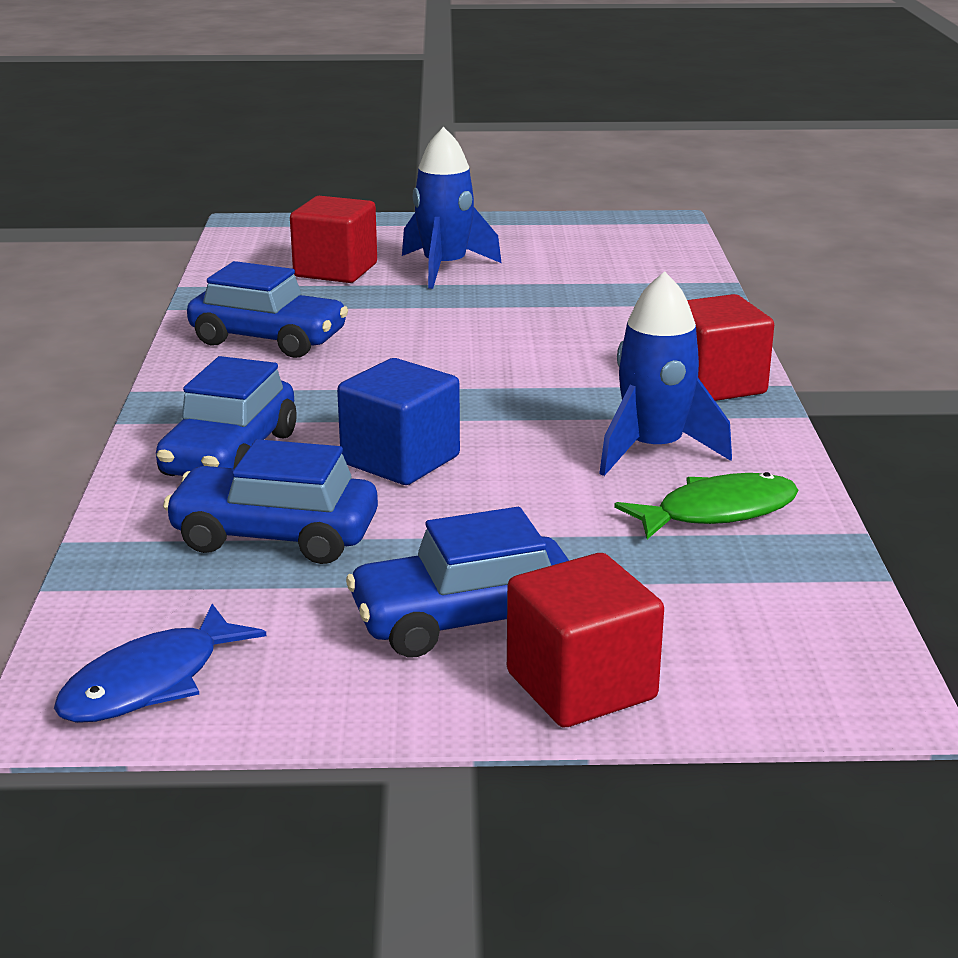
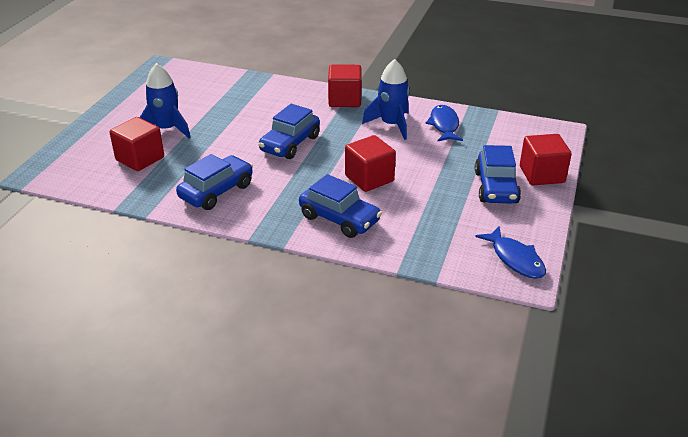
camera: 70 degrees left, 10 degrees up
blue car [163,439,378,564] -> blue car moved to [258,104,320,159]
blue cube [337,358,460,485] -> red cube [345,135,396,192]
green fish [614,472,799,539] -> blue fish [425,105,463,141]

